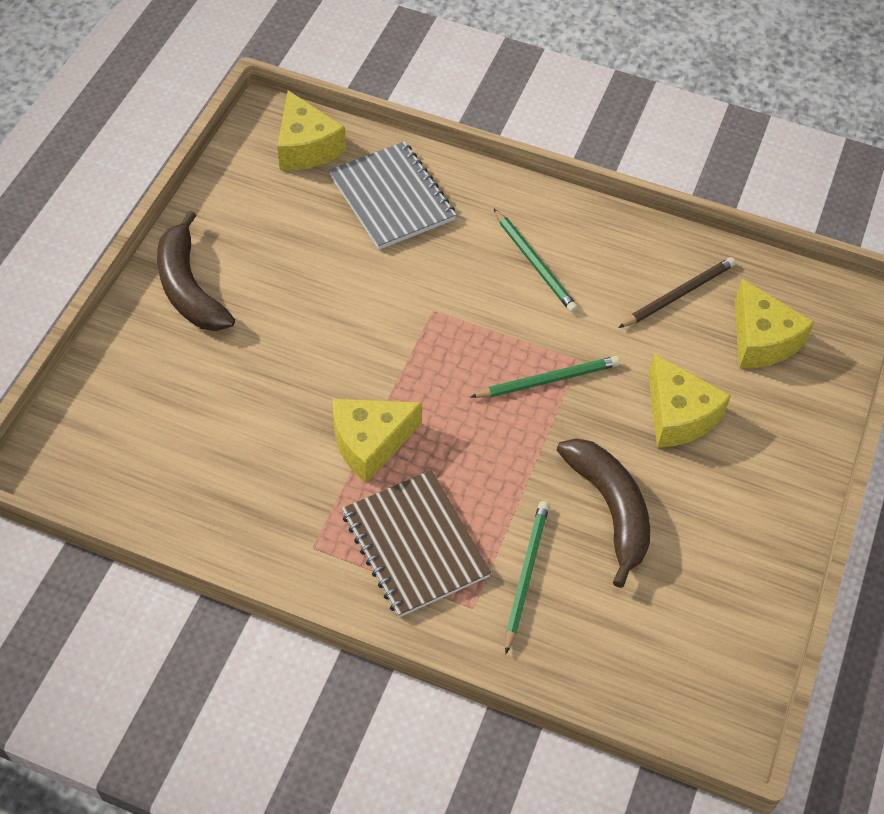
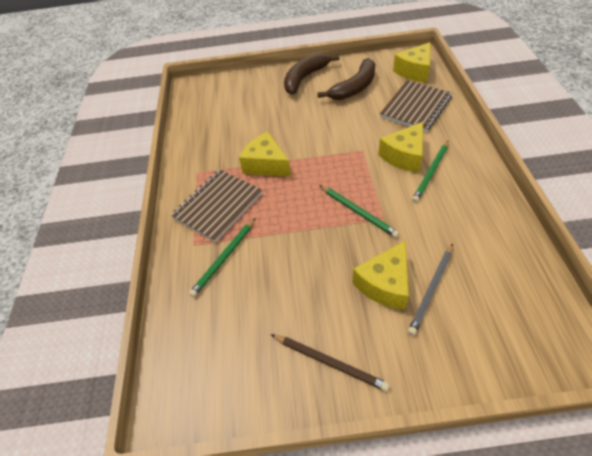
camera: 70 degrees right, 5 degrees down
grey notebook [329,141,456,250] -> brown notebook [380,80,452,132]
green pencil [505,501,549,654] -> green pencil turned 135 degrees clockwise [189,218,256,297]
brown banana [557,438,650,588] -> brown banana moved to [317,58,375,100]
brown pencil [618,257,736,328] -> brown pencil moved to [271,334,390,391]
yellow cheese [735,279,814,368] -> yellow cheese moved to [378,122,423,173]
none -> grey pencil [408,243,453,335]

